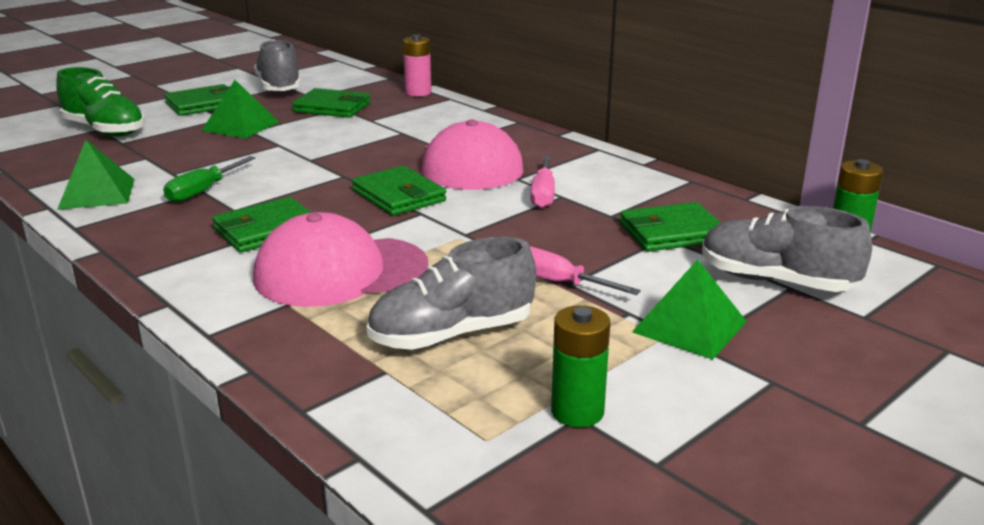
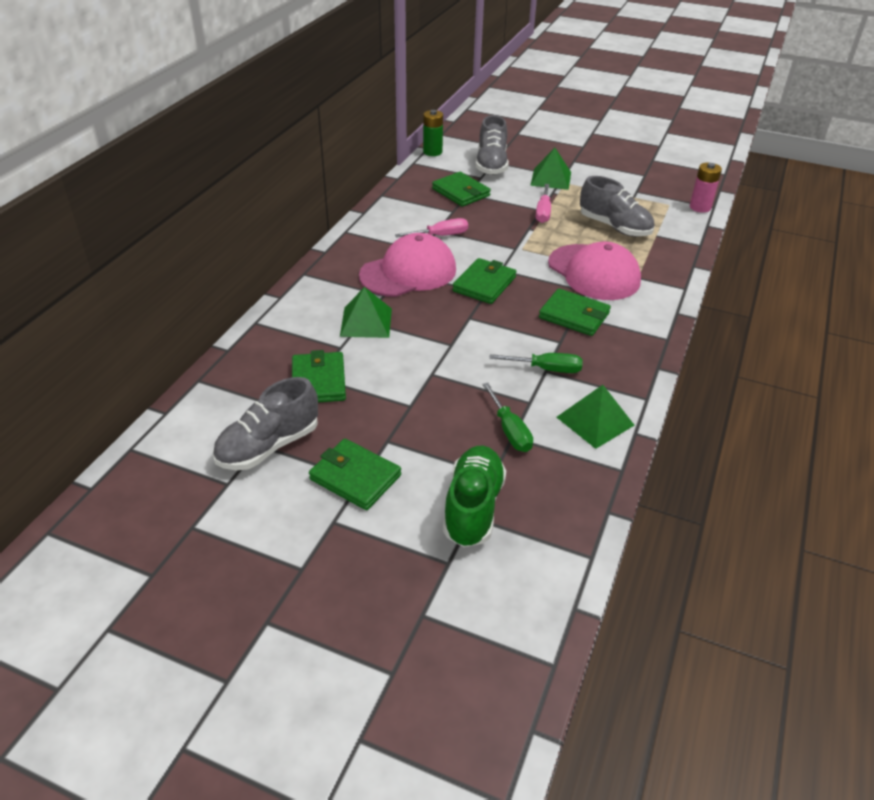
camera: 115 degrees left, 15 degrees up
green pyramid [202,80,279,139] -> green pyramid moved to [340,287,392,338]
pink battery [403,34,431,97] -> pink battery moved to [690,163,722,213]
green battery [551,305,610,427] -> none
none -> green screwdriver [482,383,533,452]

